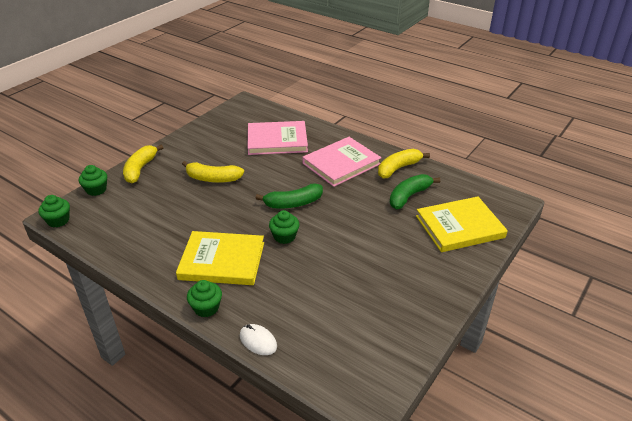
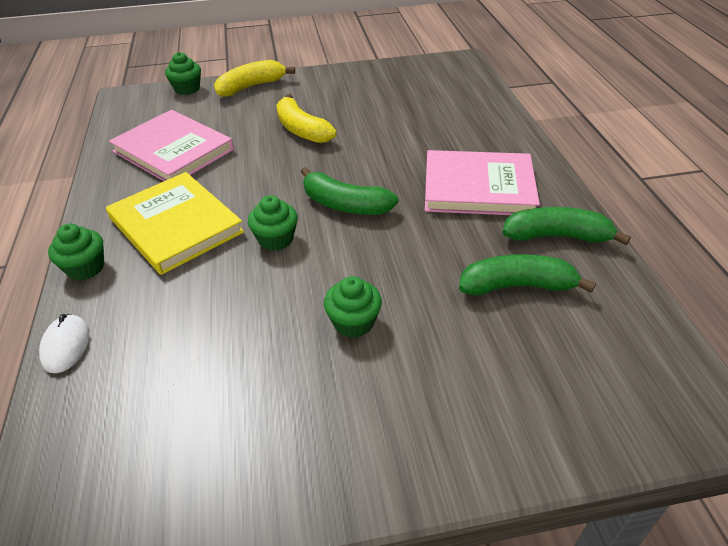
camera: 45 degrees right, 5 degrees up
green cupcake [38,195,70,228] -> green cupcake moved to [324,276,382,338]
pink book [248,121,308,155] -> pink book moved to [109,110,234,181]
yellow banana [378,149,430,178] -> green banana [502,207,631,245]
yellow book [416,196,508,252] -> none

